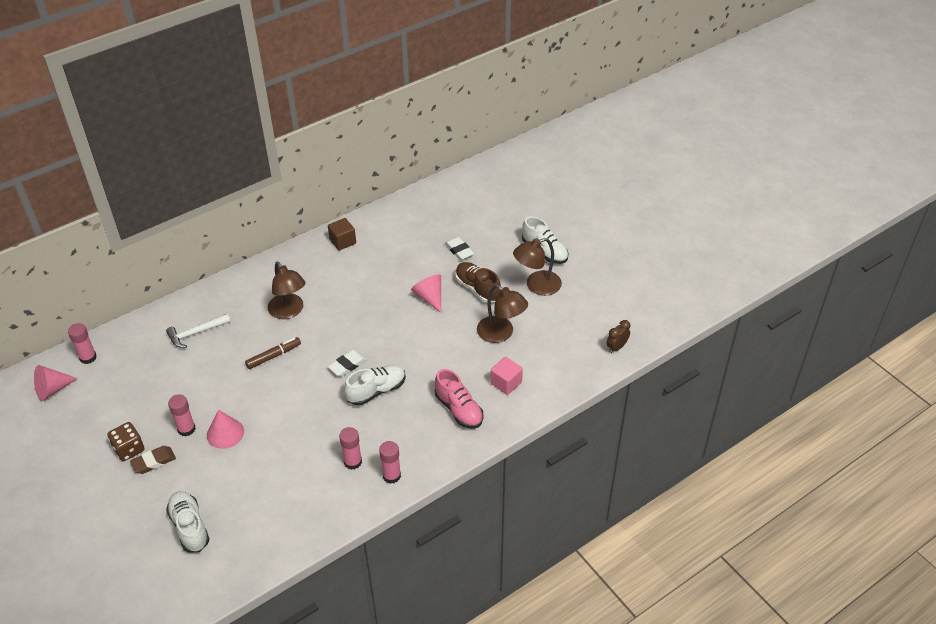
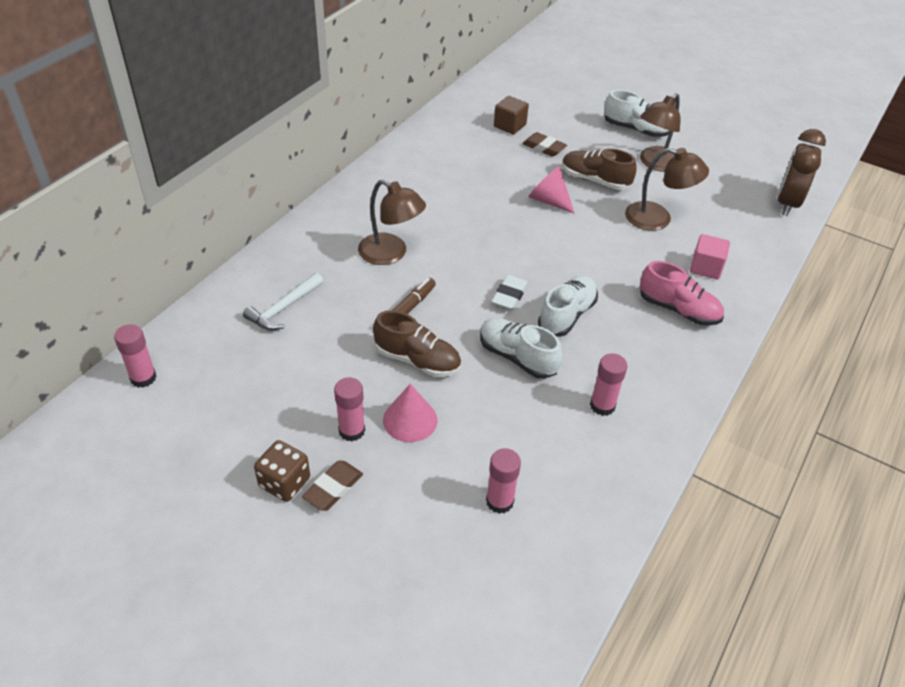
camera: 25 degrees left, 0 degrees up
pink cone [34,365,78,401] -> none
white shoe [166,491,210,553] -> white shoe moved to [480,318,562,379]
brown cube [328,218,356,250] -> brown cube moved to [494,96,529,135]
pink glue stick [379,441,401,484] -> pink glue stick moved to [486,448,521,514]
white eraser [445,237,474,260] -> brown eraser [522,132,567,157]
brown clock [607,320,630,353] -> brown clock [777,129,826,216], size x1.91
none -> brown shoe [373,310,461,377]

